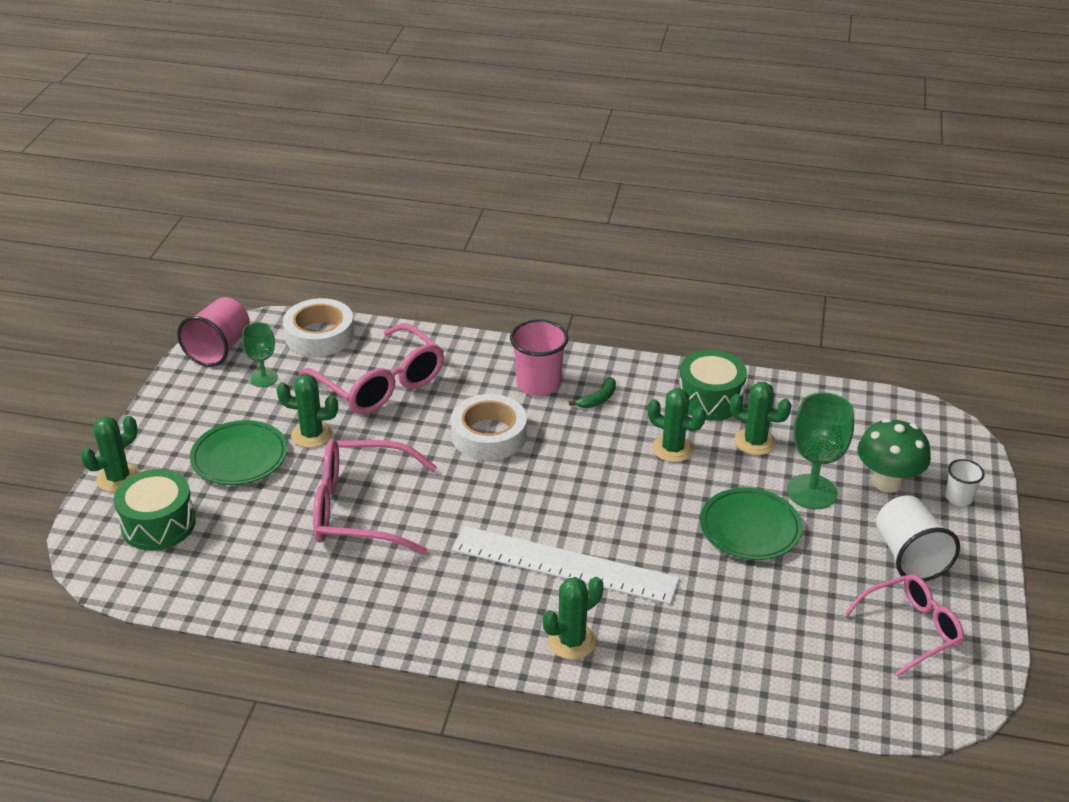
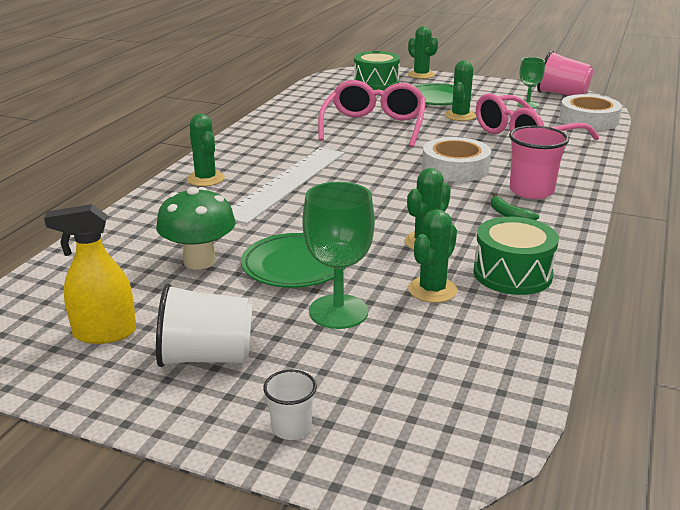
camera: 100 degrees right, 10 degrees down
pink glasses [844,574,964,677] -> yellow spray bottle [44,204,136,344]
green mushroom [857,418,931,493] -> green mushroom moved to [156,187,236,269]

